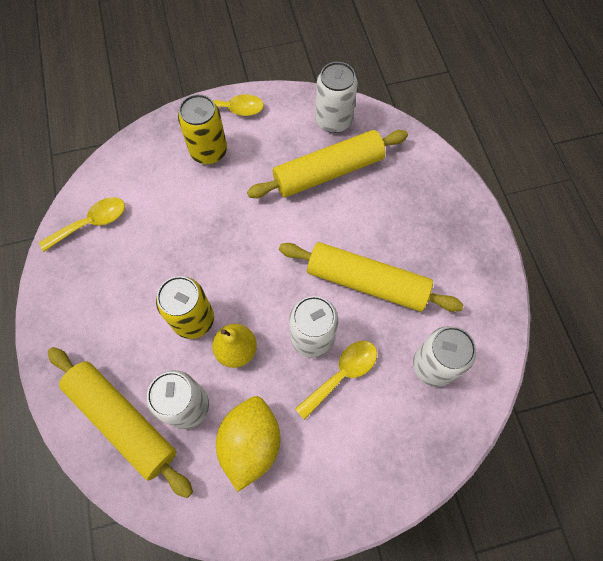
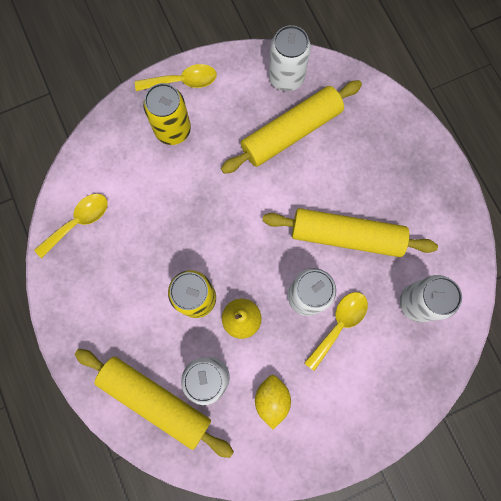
camera: 10 degrees left, 10 degrees up
yellow lemon [216,396,280,492] -> yellow lemon [255,375,291,429], size x0.66

